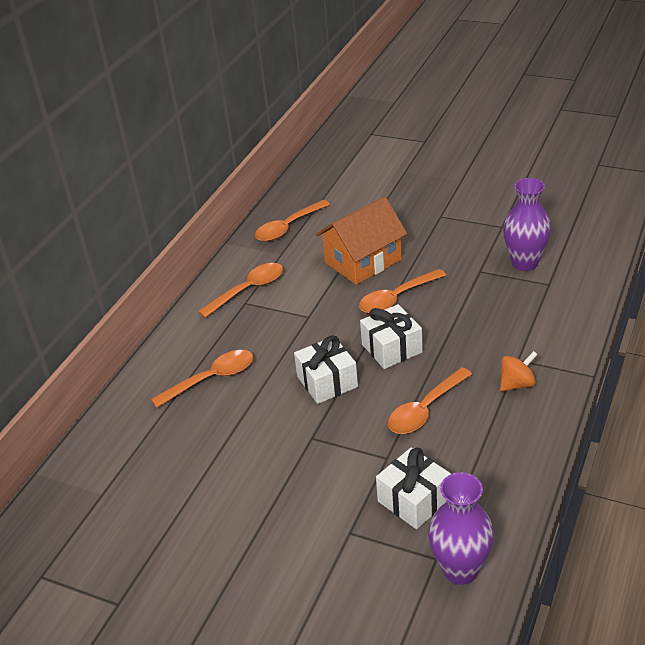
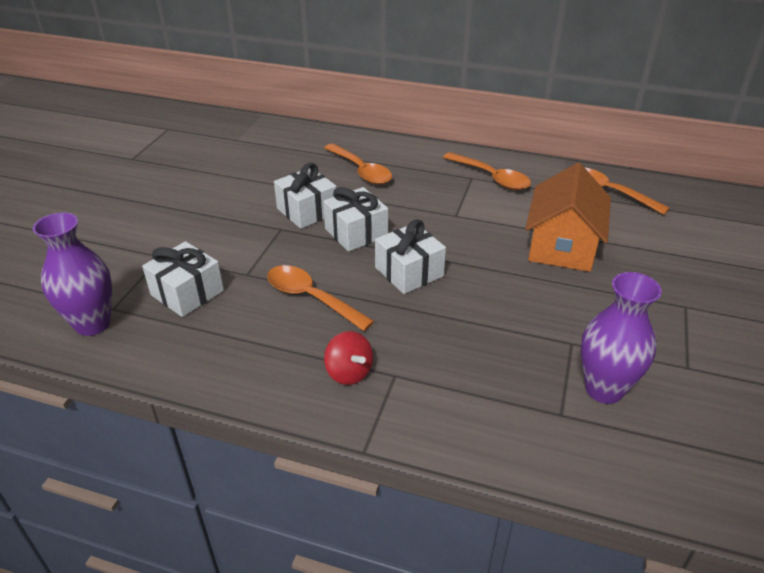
camera: 80 degrees right, 0 degrees up
orange house [316,197,408,285] -> orange house turned 60 degrees clockwise [525,163,611,272]
orange spoon [359,269,446,313] -> none
orange spinning top [500,351,538,392] -> red spinning top [324,331,373,385]
none -> white gift [274,163,337,229]

